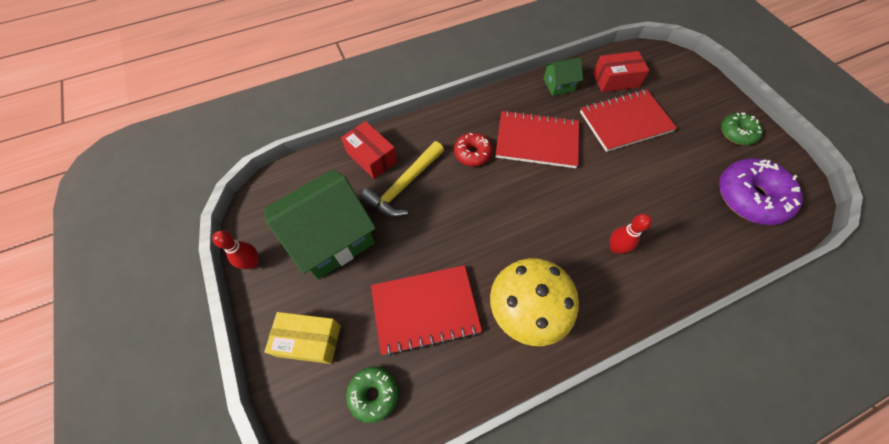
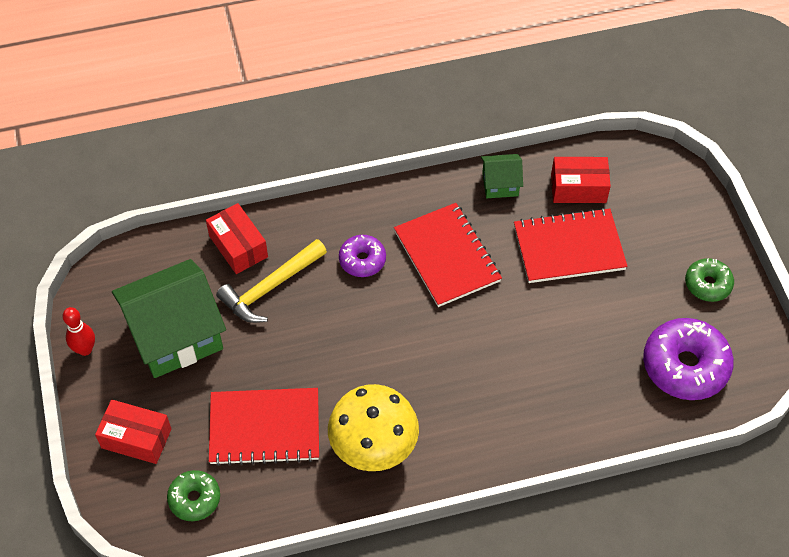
camera: 10 degrees right, 5 degrees down
yellow box [264,312,341,364] -> red box [95,400,171,464]
red donut [454,133,493,166] -> purple donut [339,235,386,277]
red notebook [496,110,579,168] -> red notebook turned 45 degrees clockwise [394,203,502,307]
red bowling pin [610,214,652,254] -> none

